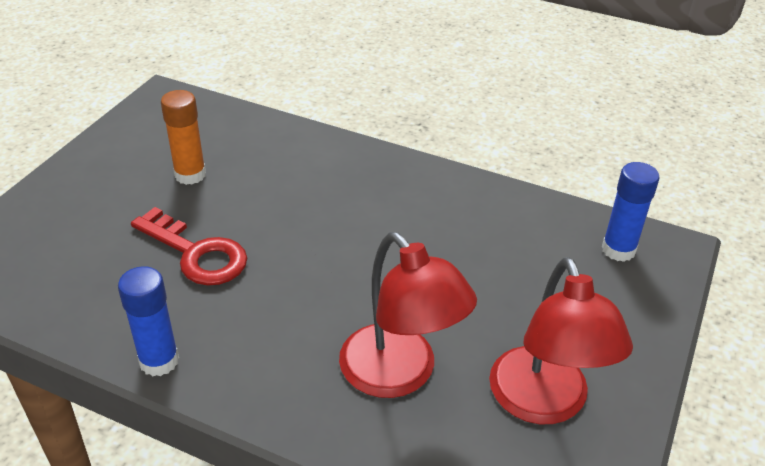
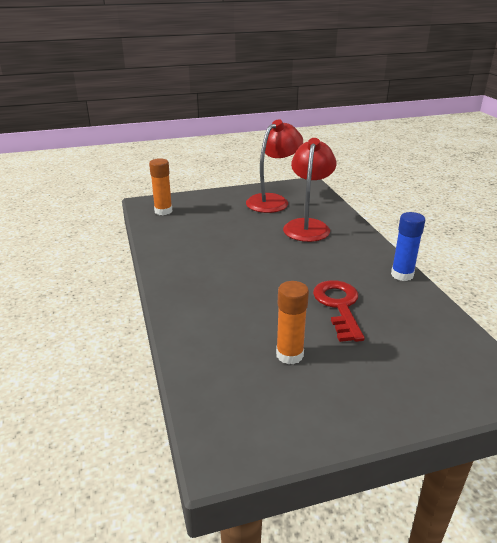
camera: 130 degrees left, 10 degrees down
blue glue stick [602,162,659,262] -> orange glue stick [149,158,172,215]

